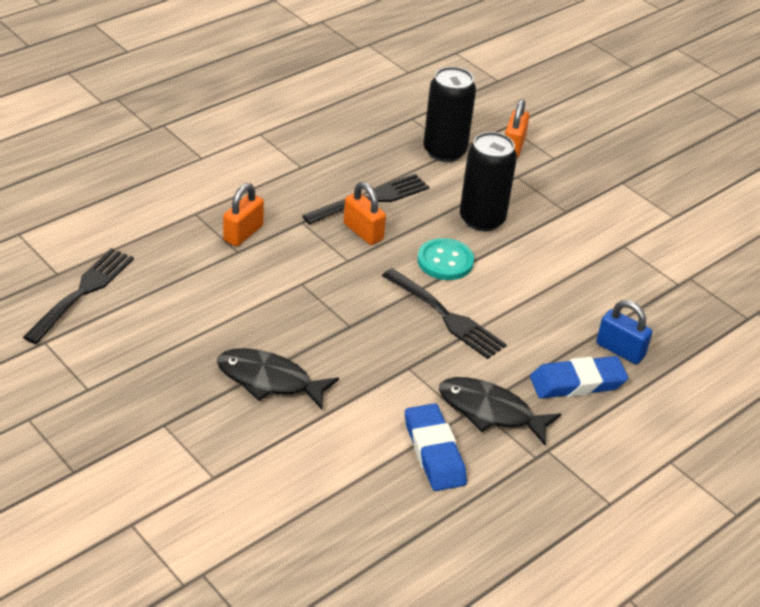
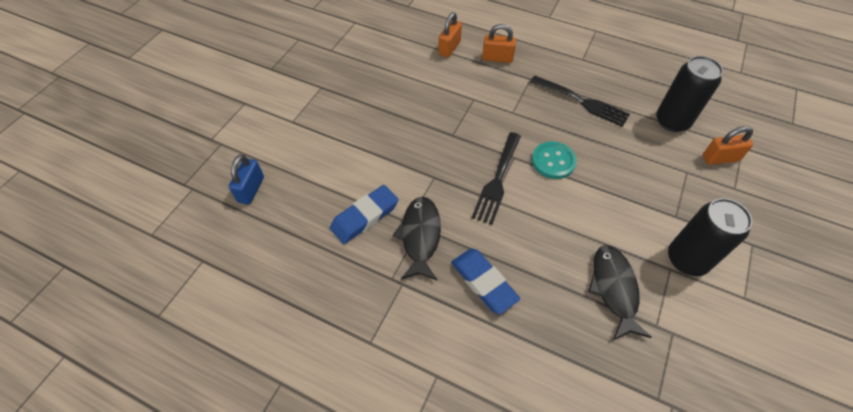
camera: 70 degrees right, 15 degrees up
black fork [23,248,134,344] -> none
black fish [217,348,339,410] -> black fish moved to [588,245,652,340]
orange padlock [344,182,386,245] -> orange padlock moved to [438,12,462,58]
black can [460,132,517,231] -> black can moved to [668,198,752,276]
blue padlock [596,300,652,364] -> blue padlock moved to [229,154,264,204]

